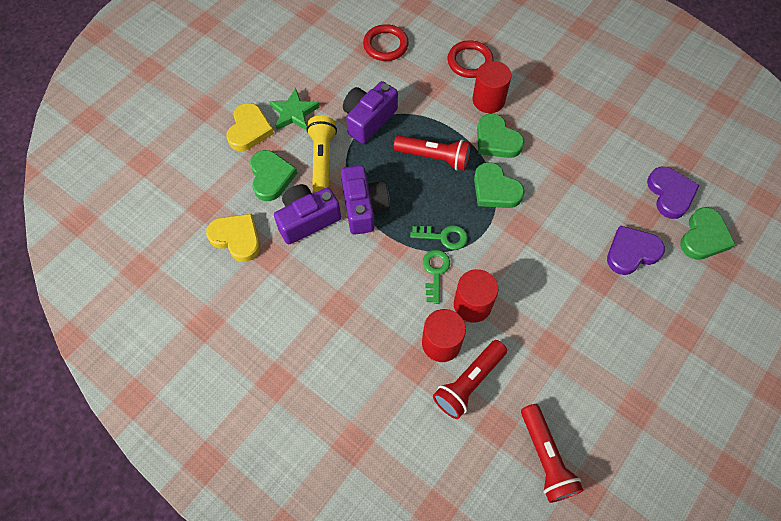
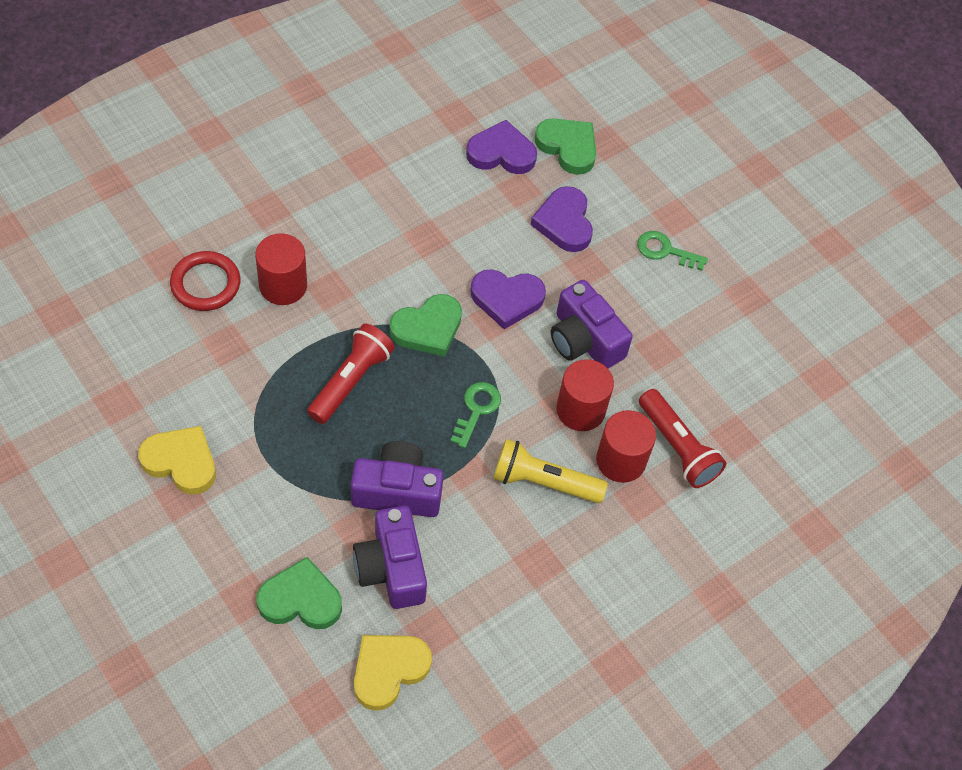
camera: 80 degrees left, 5 degrees down
yellow heart [226,103,274,151] -> yellow heart moved to [138,426,216,495]
green star [269,88,319,130] -> none
yellow flashlight [307,116,337,192] -> yellow flashlight moved to [493,439,608,503]
purple camera [343,81,398,144] -> purple camera moved to [551,280,633,369]
red ring [363,24,409,61] -> none
green key [423,250,450,304] -> green key moved to [637,231,708,271]
green heart [477,114,524,158] -> none
red flashlight [521,404,583,503] -> none
none -> purple heart [470,269,546,329]

